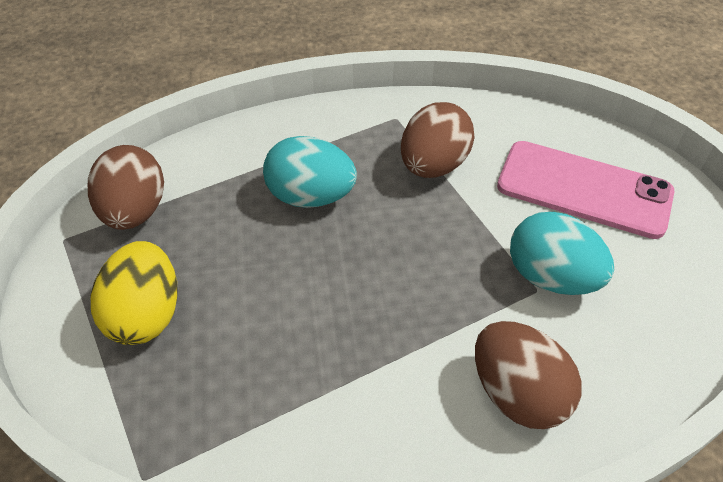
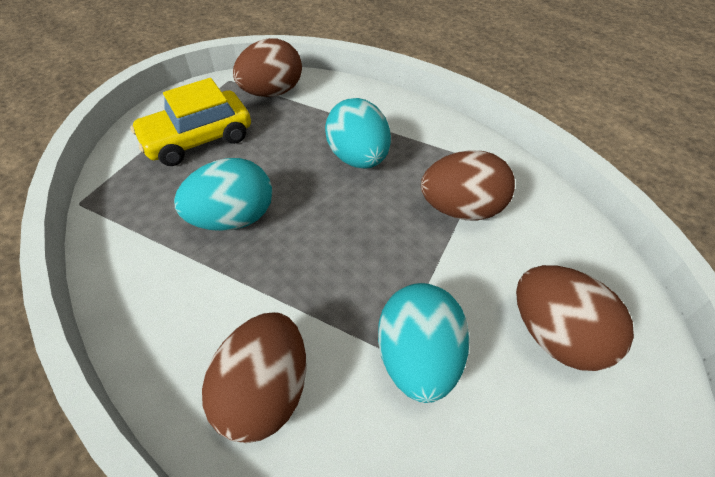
camera: 55 degrees right, 0 degrees up
yellow egg [91,241,178,345] -> yellow car [130,78,251,166]
pink phone [497,141,674,239] -> brown egg [516,265,634,371]
none -> turquoise egg [174,158,272,231]

